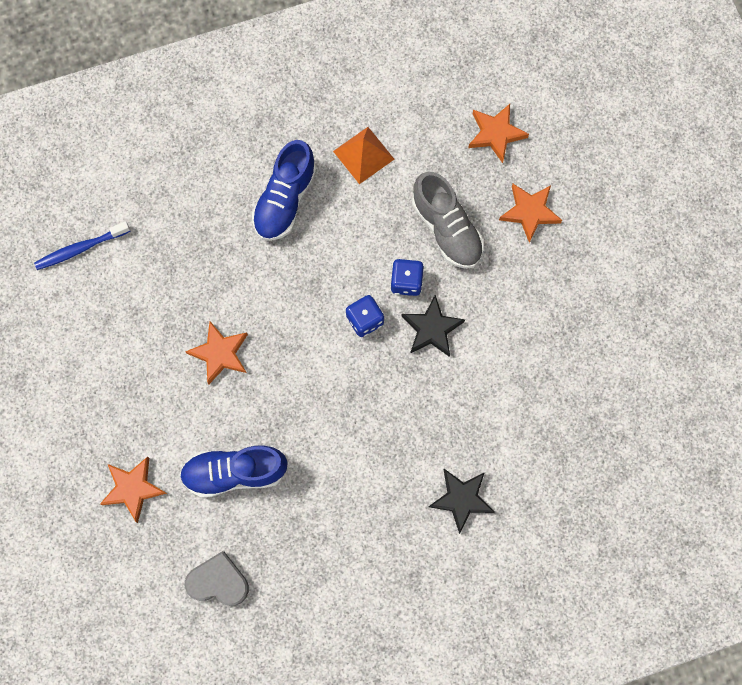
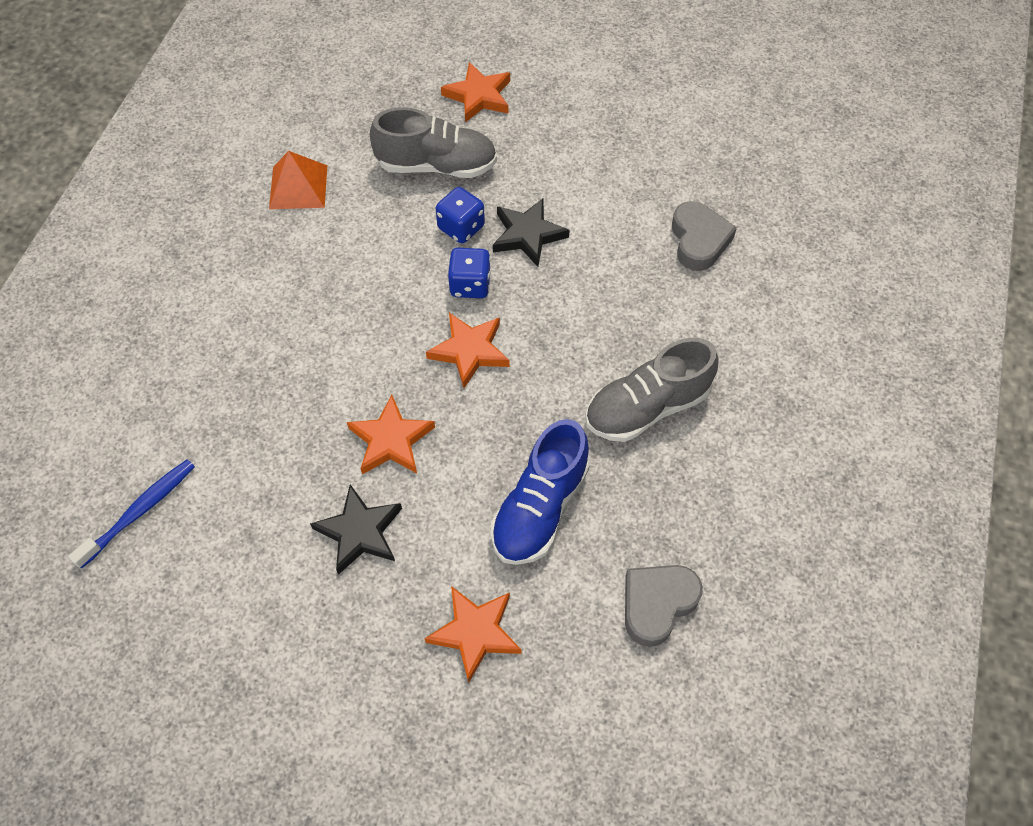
camera: 55 degrees left, 15 degrees down
blue toothbrush [34,221,131,270] -> blue toothbrush turned 150 degrees counterclockwise [68,459,195,569]
blue shoe [252,140,317,241] -> none
black star [429,469,494,534] -> black star moved to [310,484,402,575]
orange star [468,104,529,163] -> orange star moved to [426,313,510,388]
none -> grey shoe [585,338,719,442]
none -> grey heart [672,201,737,271]

